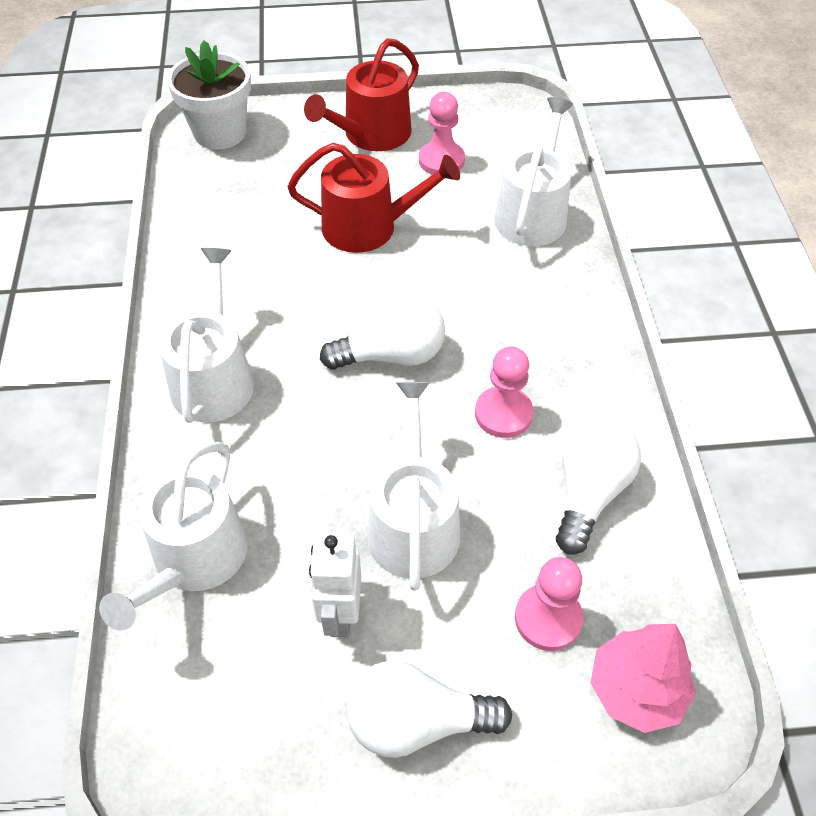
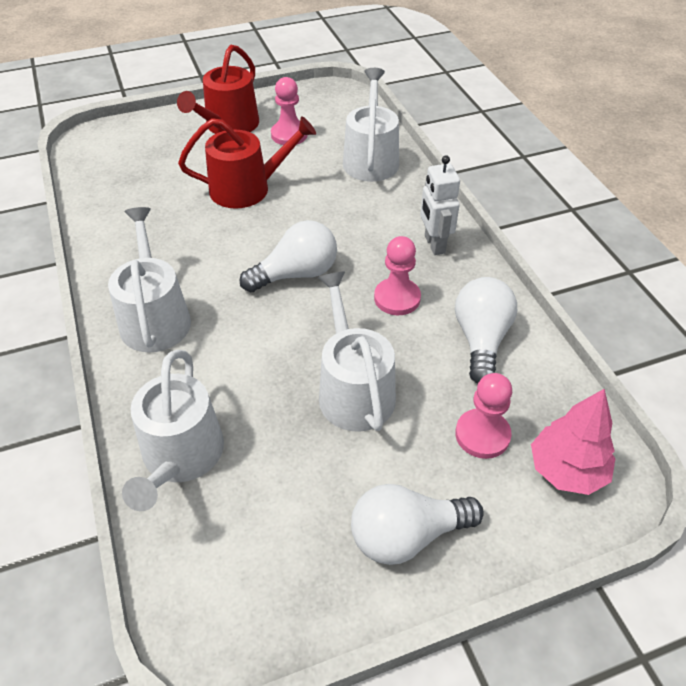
camera: 15 degrees left, 5 degrees down
white flower pot [167,40,251,150] -> none
white robot [309,533,361,638] -> white robot moved to [420,155,460,255]

